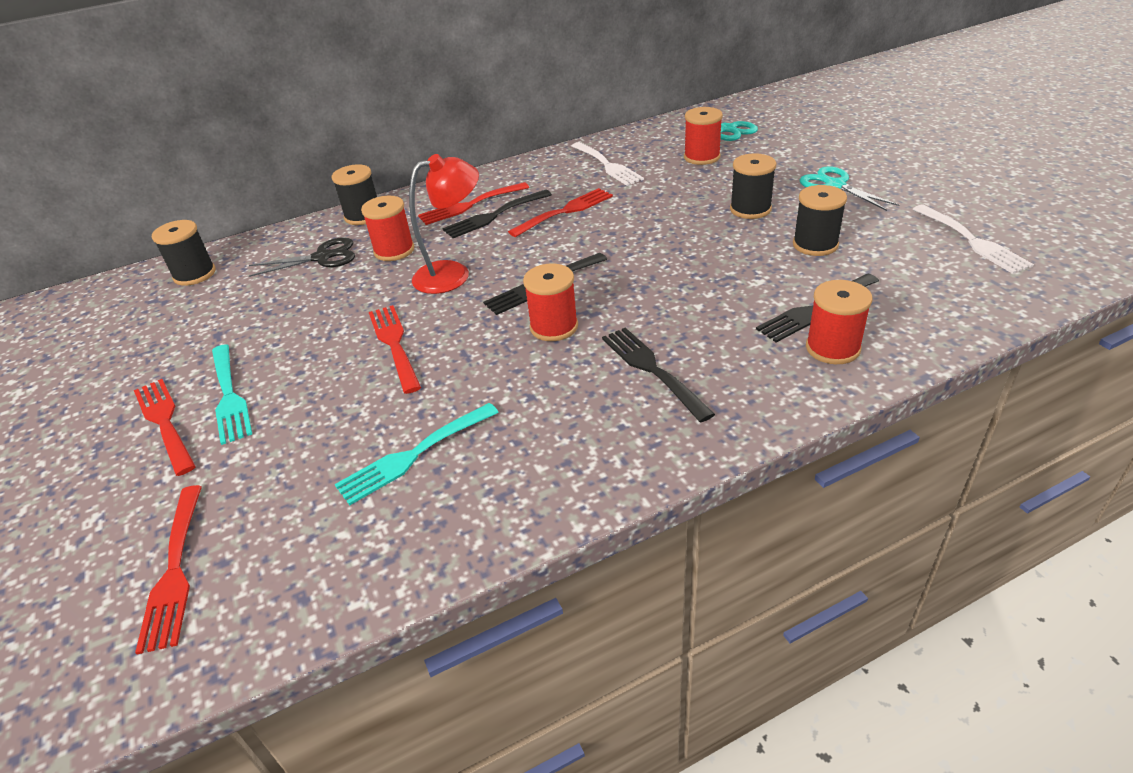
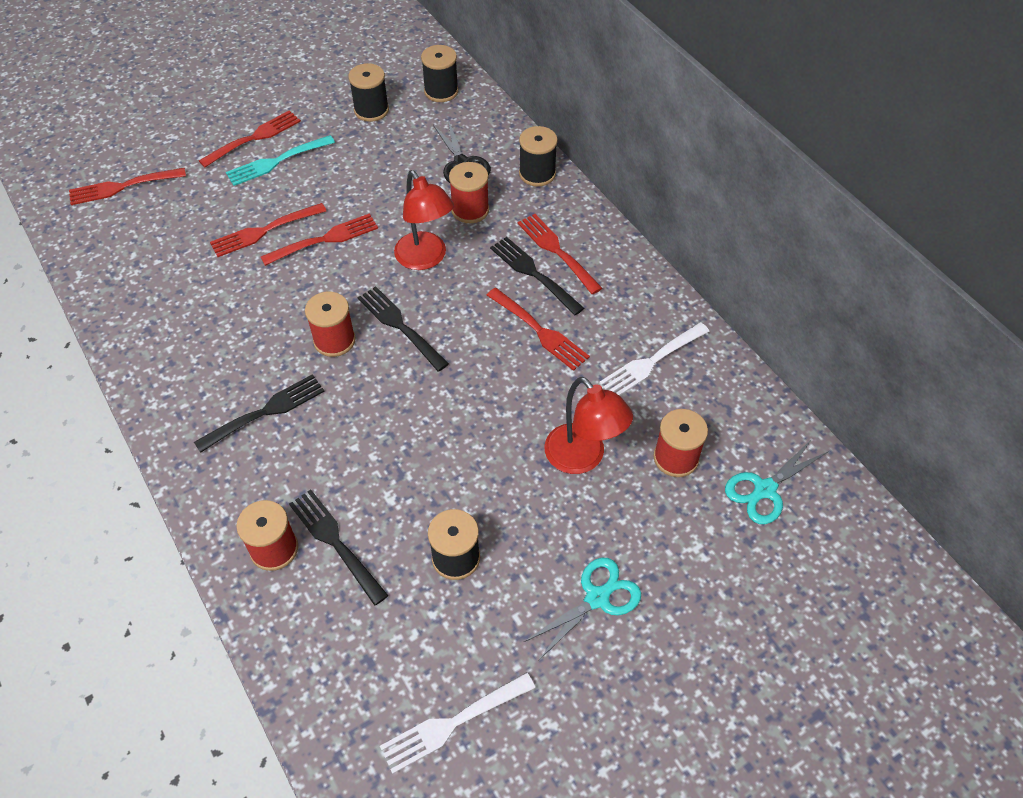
camera: 80 degrees right, 15 degrees up
turquoise fork [335,403,499,505] -> none
black spool [730,153,776,219] -> black spool moved to [348,63,389,122]
none -> red fork [210,203,326,257]
none -> red lamp [545,376,633,474]

